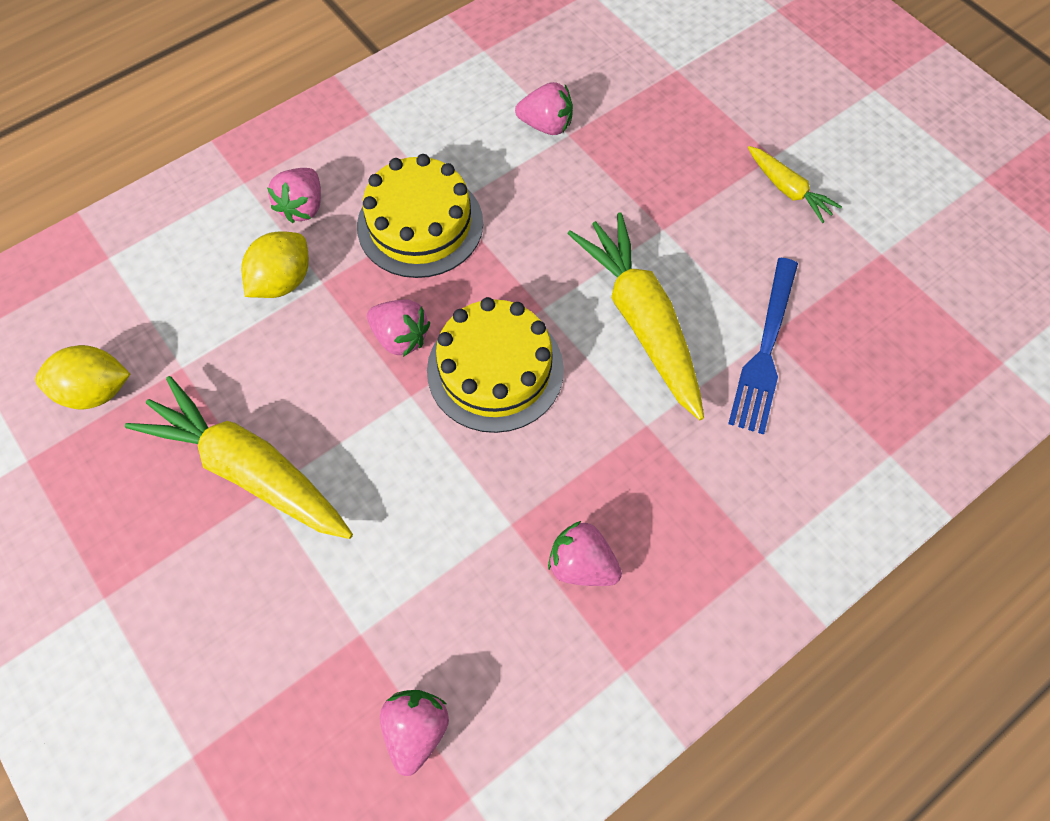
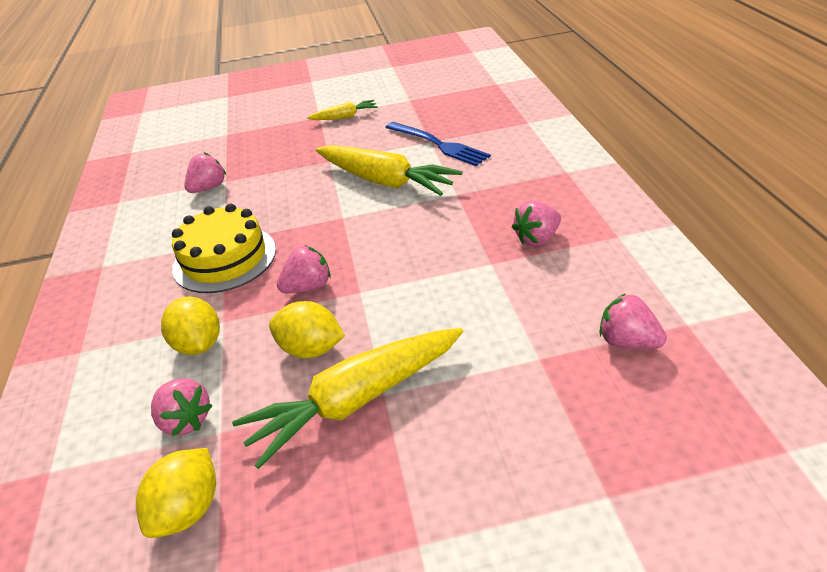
camera: 60 degrees left, 25 degrees down
pink strawberry [267,168,321,223] -> pink strawberry moved to [151,378,212,436]
yellow cake [427,297,564,433] -> none
yellow carrot [567,212,704,420] -> yellow carrot turned 150 degrees counterclockwise [316,145,462,196]
none -> yellow lemon [269,301,345,358]

